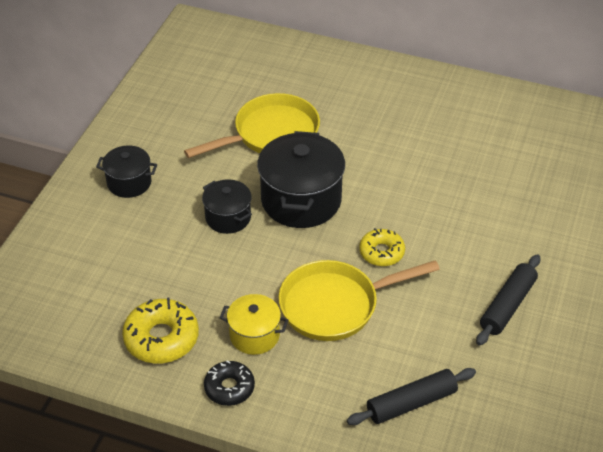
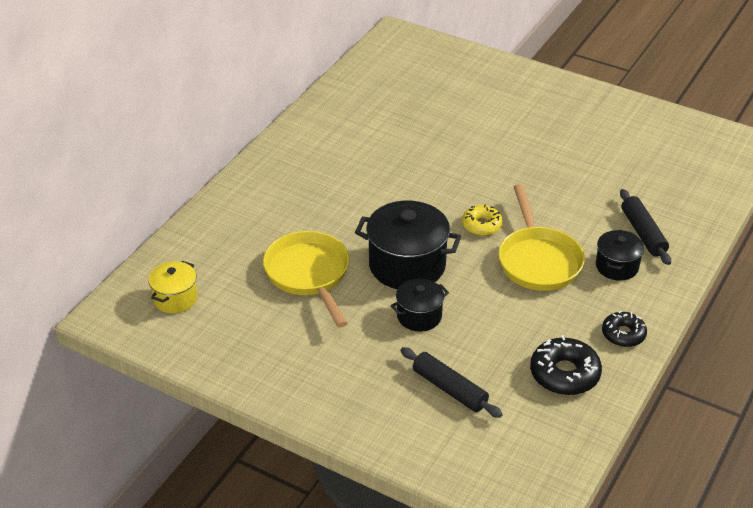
camera: 80 degrees left, 5 degrees down
black pot [96,145,157,198] -> black pot moved to [596,230,644,281]
yellow donut [122,298,199,364] -> black donut [530,335,602,395]
yellow pot [220,294,288,355] -> yellow pot moved to [148,261,198,313]
black rolling pin [476,254,540,346] -> black rolling pin moved to [400,347,503,418]

